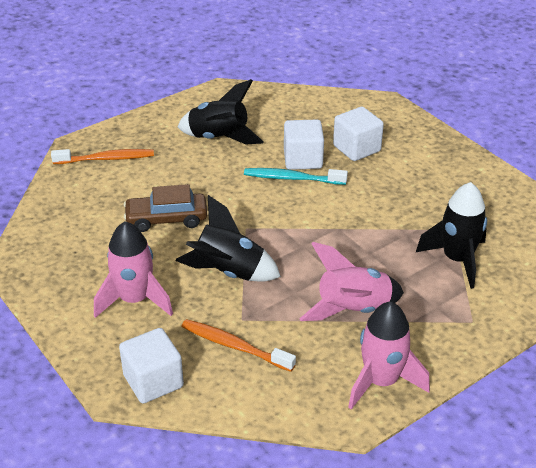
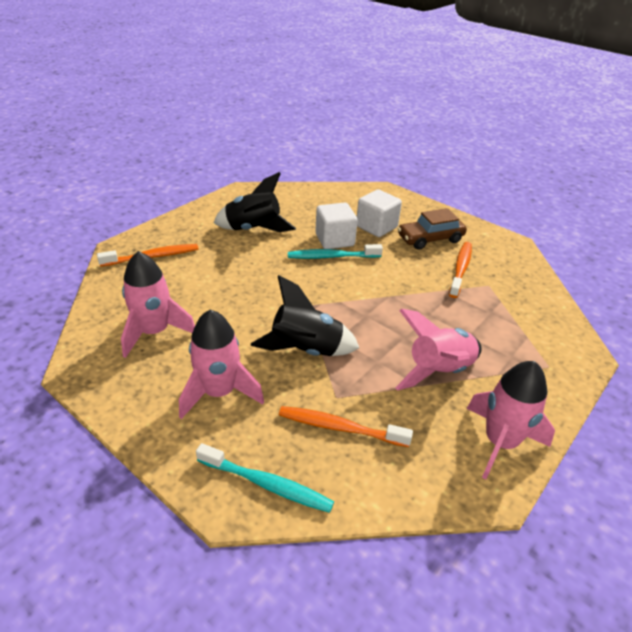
camera: 15 degrees left, 0 degrees up
white cube [119,328,184,404] -> turquoise toothbrush [196,443,334,513]
brown car [124,184,207,232] -> brown car moved to [398,208,467,250]
black rocket [416,182,487,289] -> none
none -> pink rocket [121,251,195,358]
none -> orange toothbrush [449,242,472,298]

